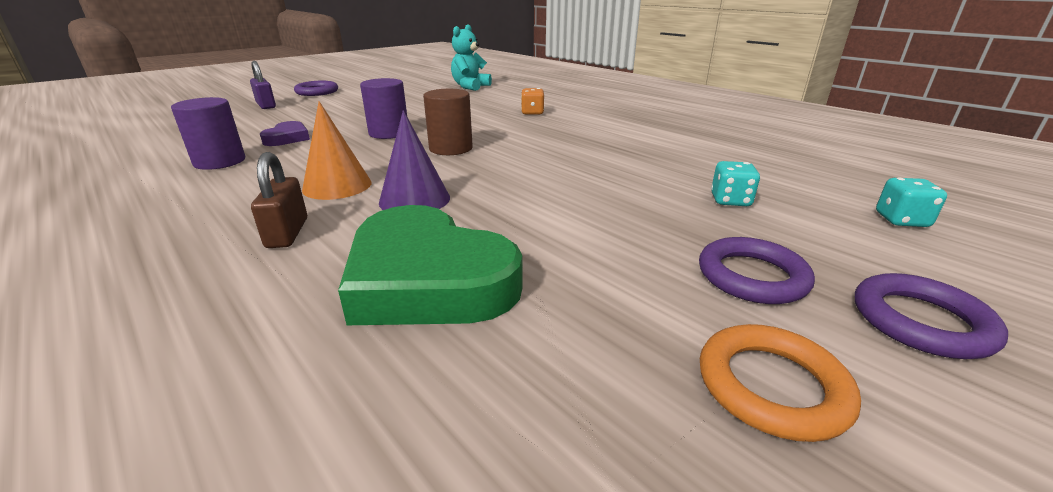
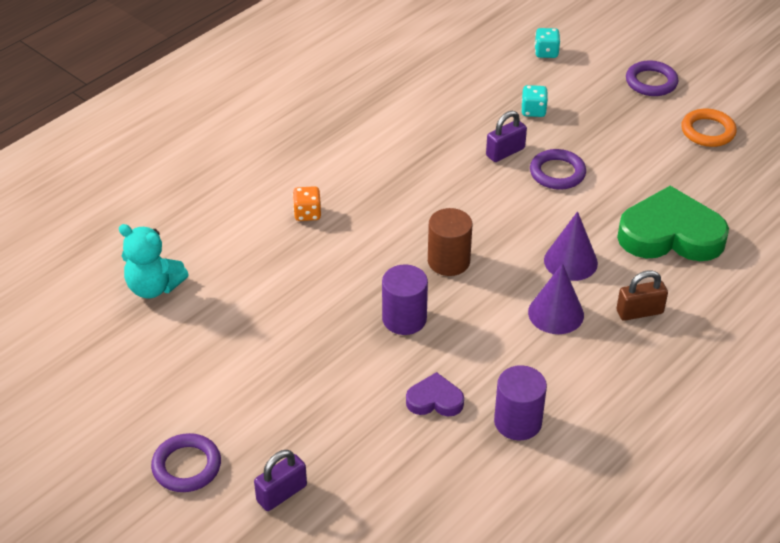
camera: 95 degrees left, 15 degrees up
orange cone [302,101,372,200] -> purple cone [528,263,584,334]
green heart [338,205,523,325] -> green heart turned 120 degrees counterclockwise [617,186,729,261]
purple ring [699,237,815,304] -> purple ring moved to [530,149,586,190]
none -> purple padlock [486,111,527,162]

